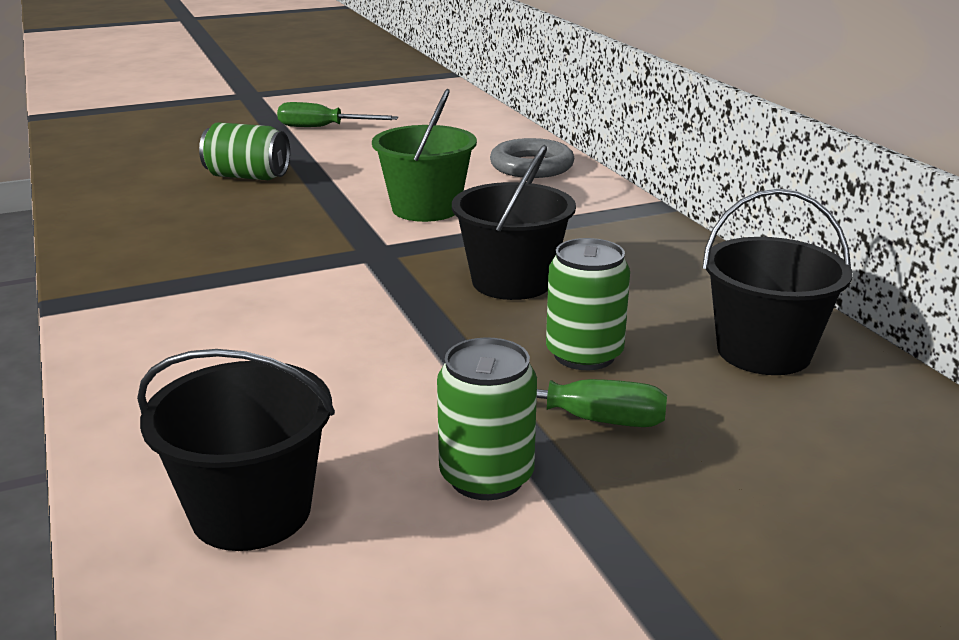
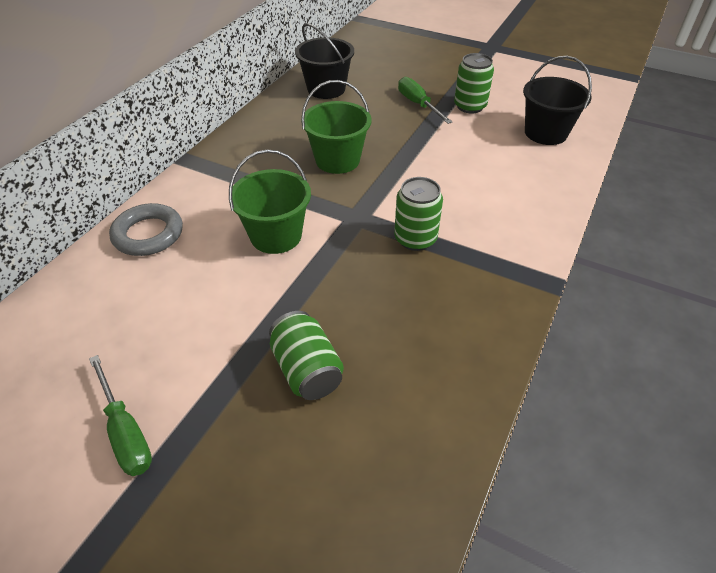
camera: 130 degrees left, 20 degrees up
black bucket [452,145,576,300] -> green bucket [301,80,372,174]
green can [546,238,630,370] -> green can moved to [394,177,443,251]

